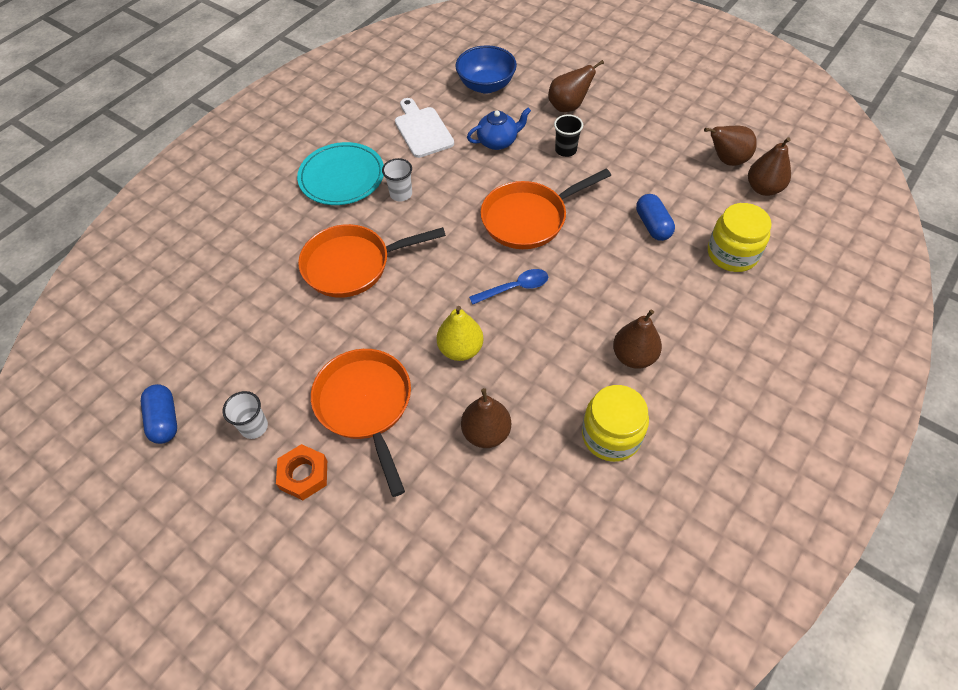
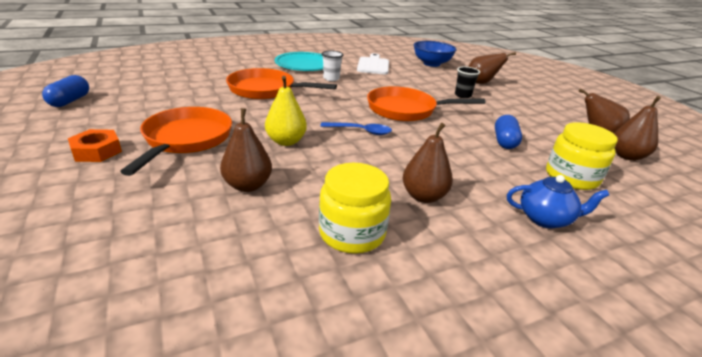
camera: 25 degrees right, 25 degrees down
white cup [222,391,268,439] -> none
blue teapot [467,108,531,150] -> blue teapot moved to [507,175,609,228]

